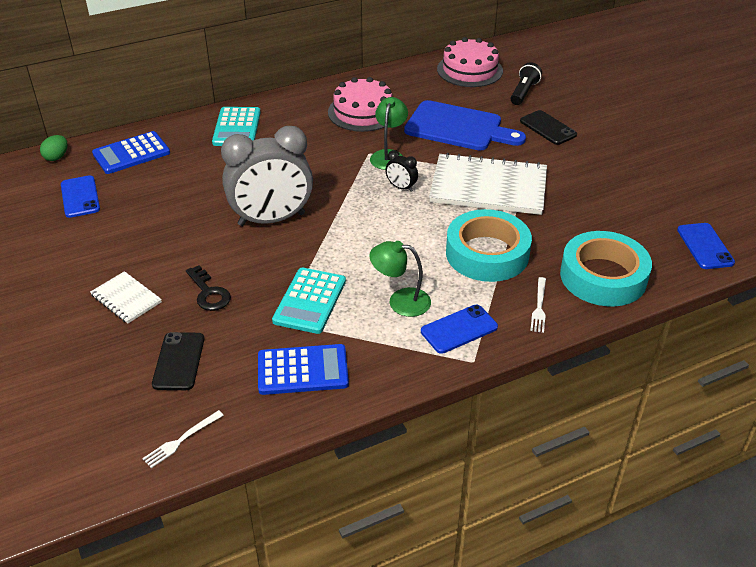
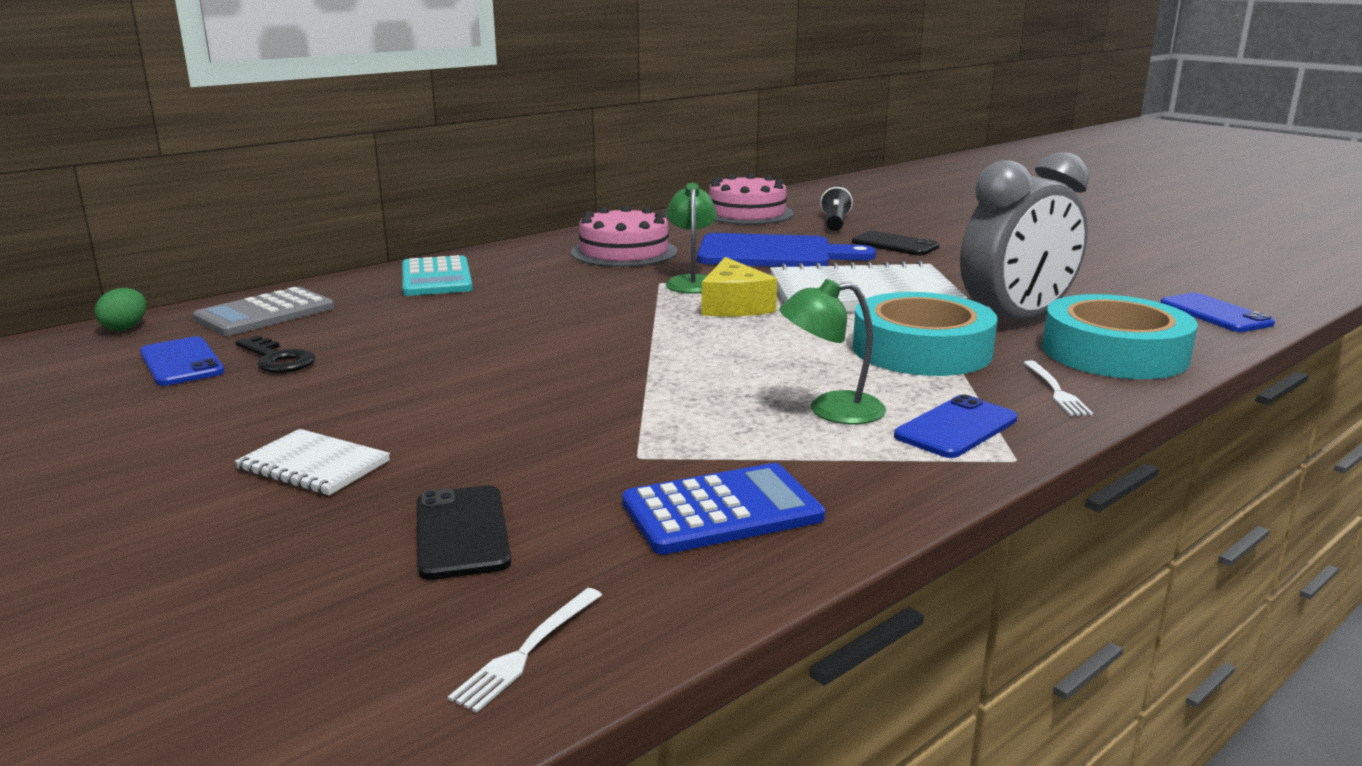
camera: 15 degrees left, 20 degrees down
blue calculator [92,131,170,174] -> grey calculator [193,287,334,336]
black key [186,265,231,311] -> black key moved to [235,336,315,373]
grey clock [221,126,313,226] -> grey clock moved to [960,152,1089,319]
turquoise calculator [272,268,346,334] -> none
black clock [385,150,418,192] -> yellow cheese [701,257,777,316]

